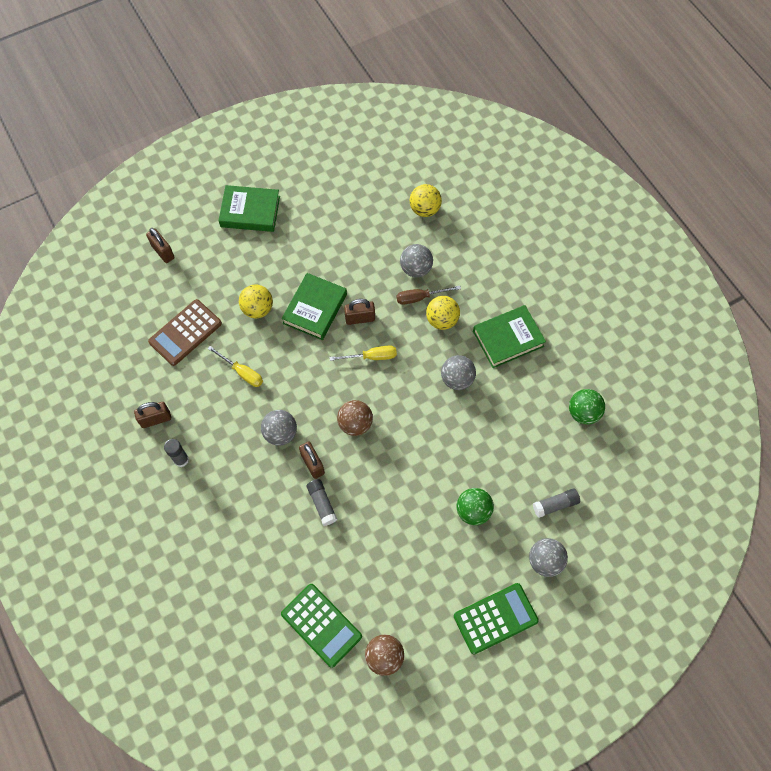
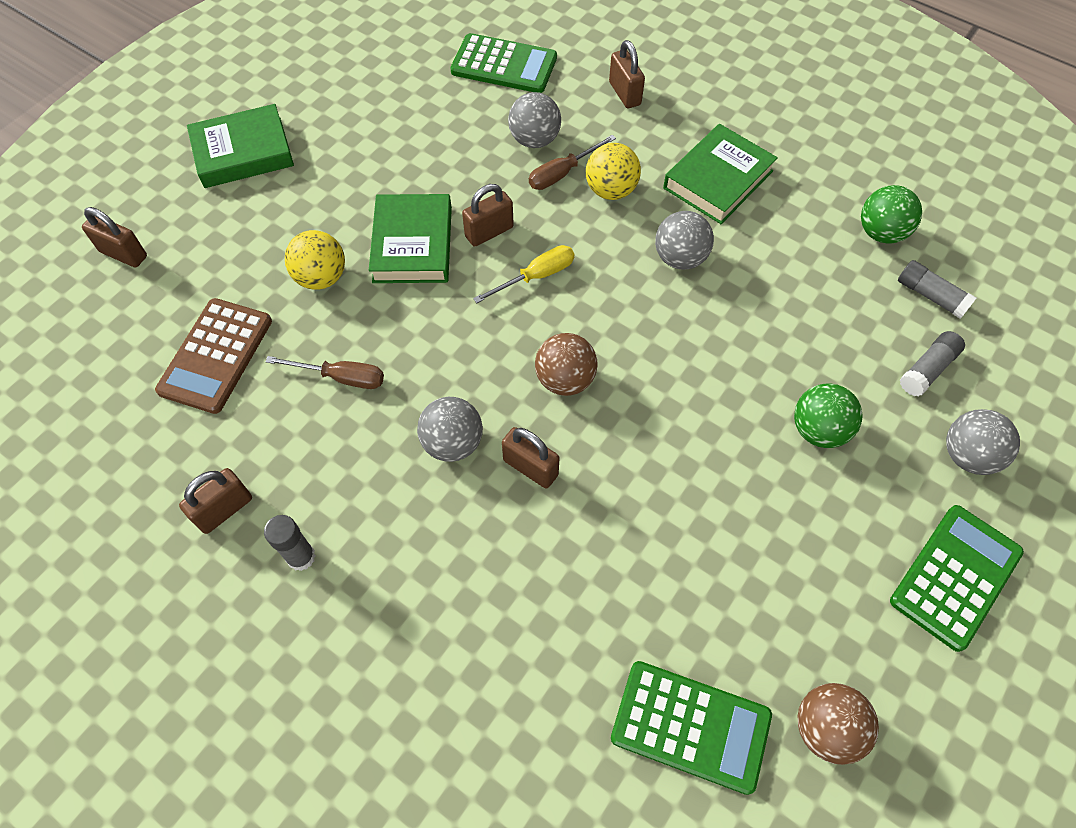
camera: 25 degrees left, 5 degrees down
yellow screwdriver [207,346,263,387] -> brown screwdriver [265,356,384,389]
grey glue stick [306,479,338,526] -> grey glue stick moved to [898,260,976,319]
yellow ball [410,184,442,217] -> green calculator [450,33,557,93]
none -> brown padlock [609,40,645,108]

